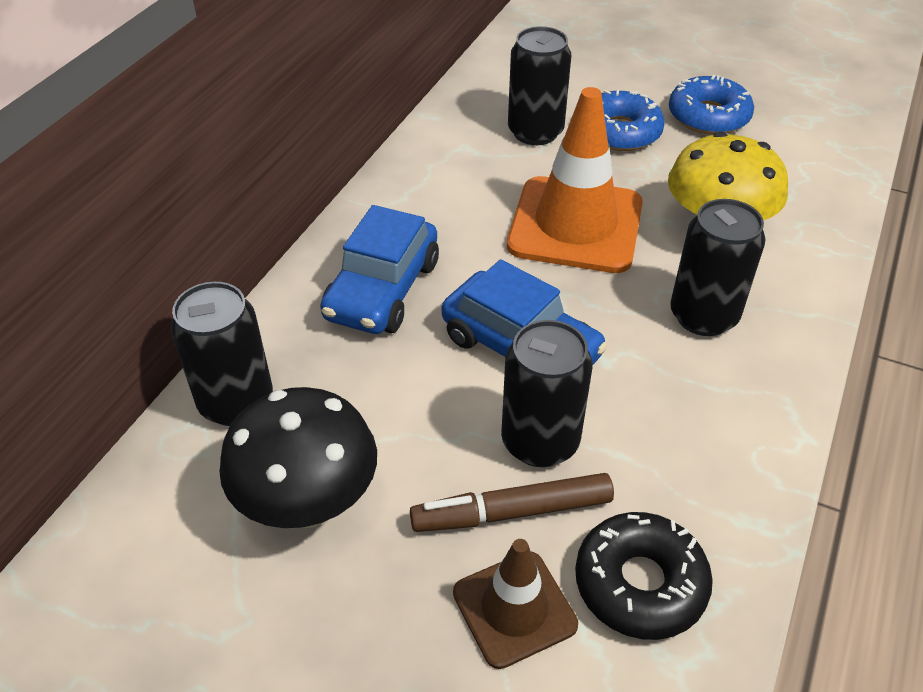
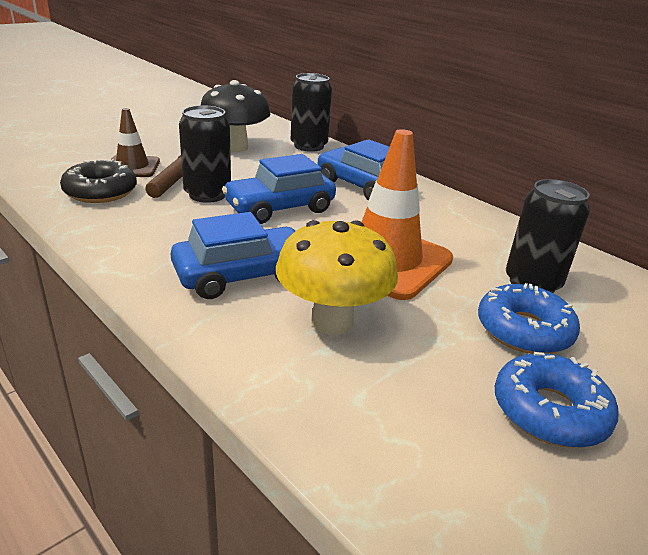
camera: 110 degrees right, 15 degrees down
black can [670,199,766,336] -> blue car [171,212,296,299]

